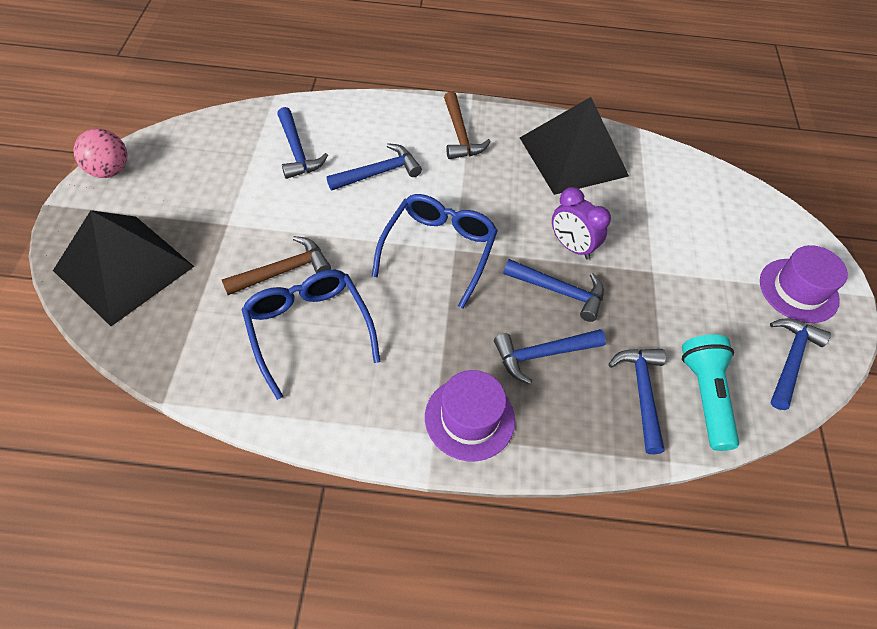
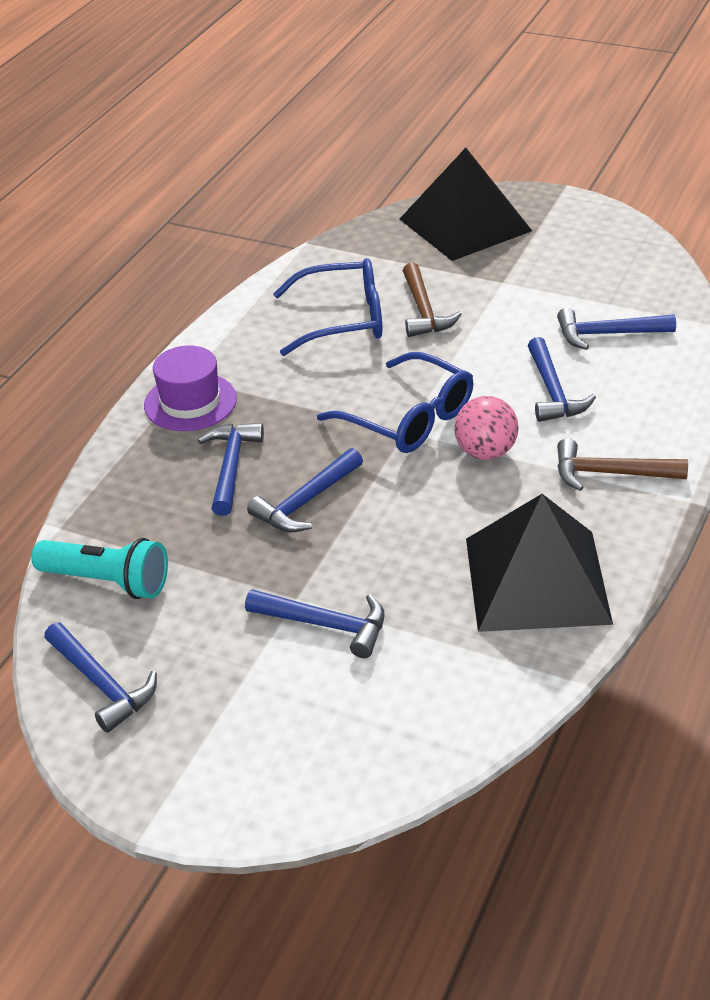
camera: 115 degrees right, 15 degrees down
pink ball [73,129,128,178] -> pink ball moved to [454,396,519,460]
purple clock [552,187,611,259] -> none
blue hammer [608,349,666,454] -> blue hammer moved to [245,589,385,658]
purple hat [760,245,848,323] -> none

